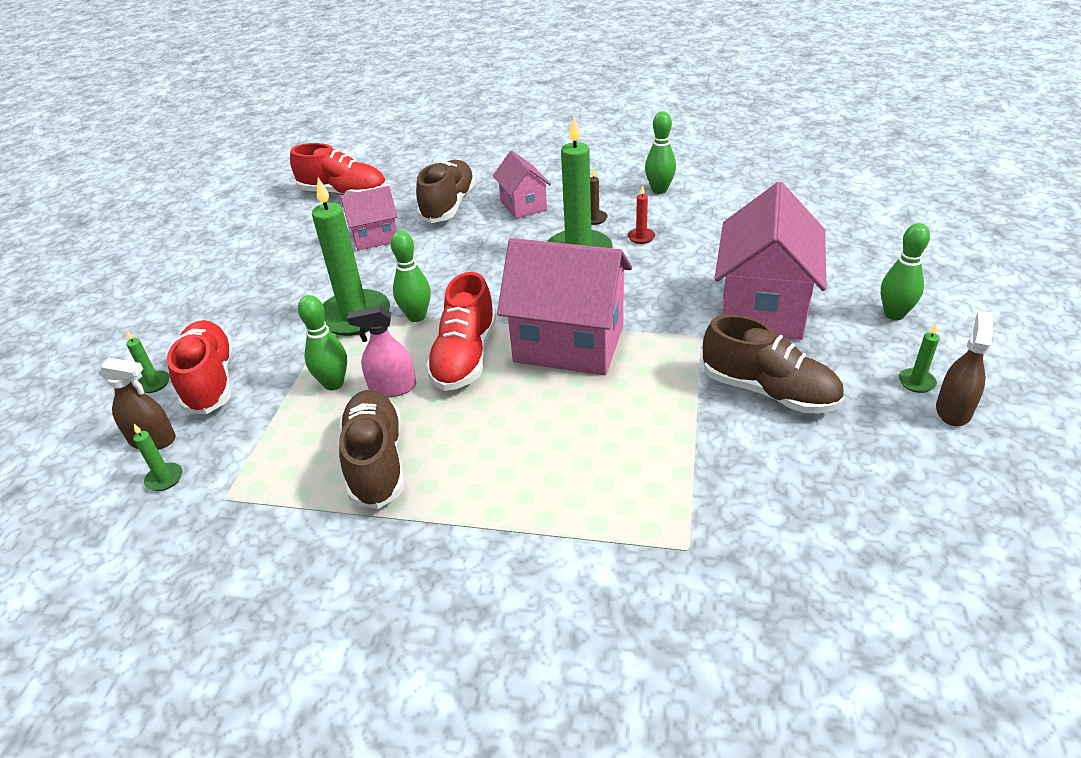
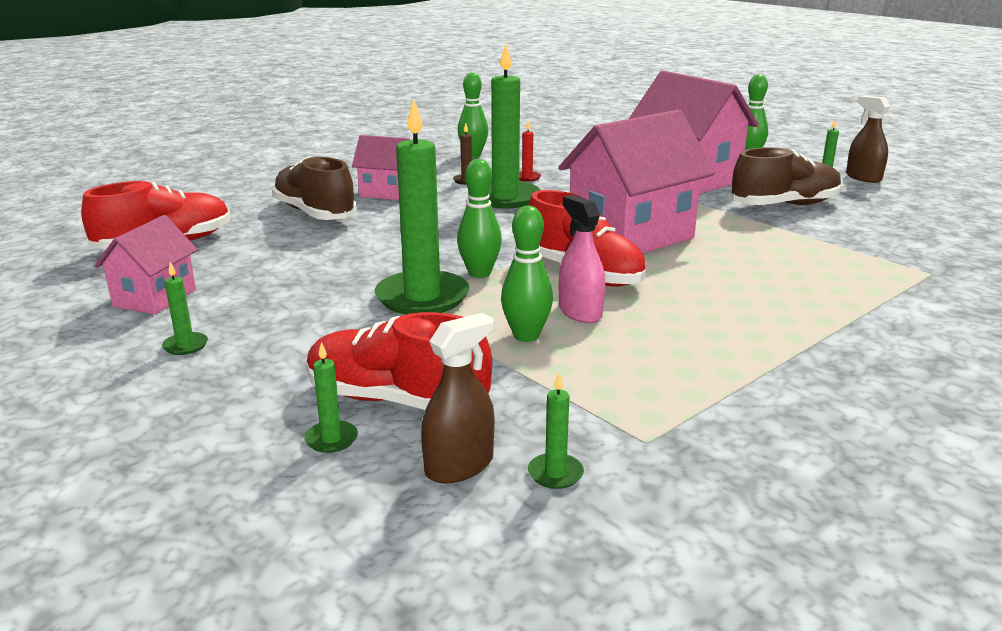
camera: 55 degrees left, 15 degrees down
brown shoe [339,390,404,509] -> none
pink house [340,186,398,251] -> pink house moved to [94,215,198,314]
pink spray bottle [347,306,416,397] -> pink spray bottle turned 120 degrees clockwise [559,195,605,323]
none -> green candle [162,262,208,355]

